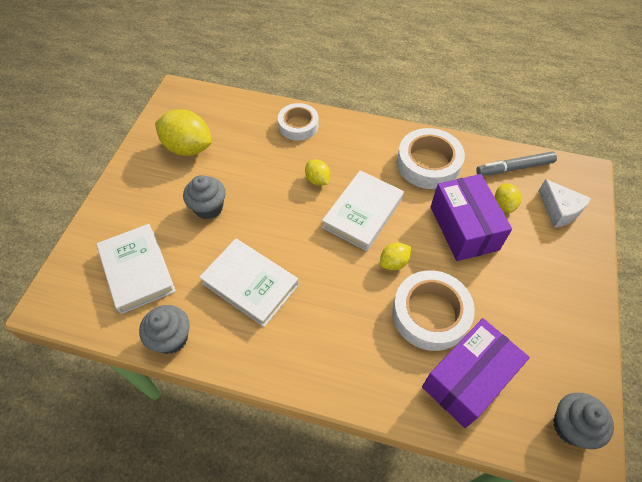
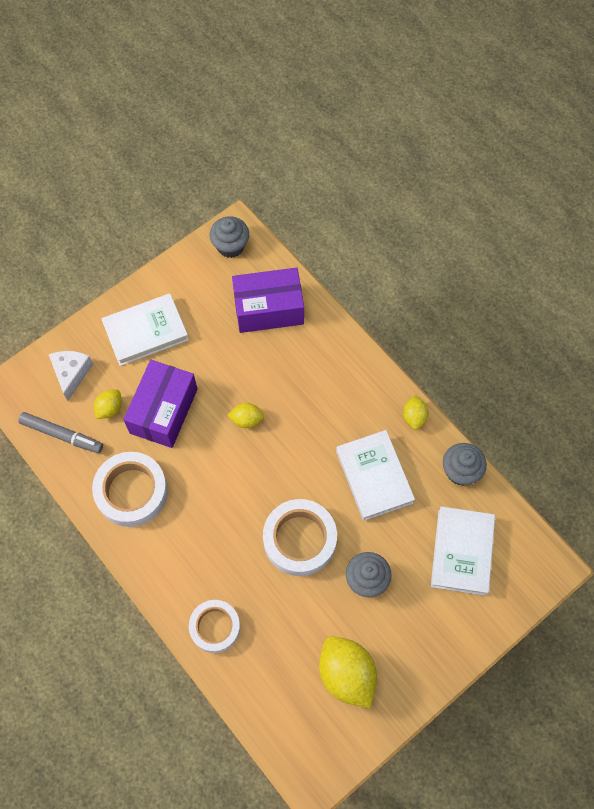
camera: 145 degrees left, 10 degrees up
yellow lemon [305,159,330,186] -> yellow lemon moved to [403,395,429,430]
white book [322,170,404,251] -> white book moved to [101,293,189,366]
white tape [392,270,475,351] -> white tape moved to [263,499,337,576]

